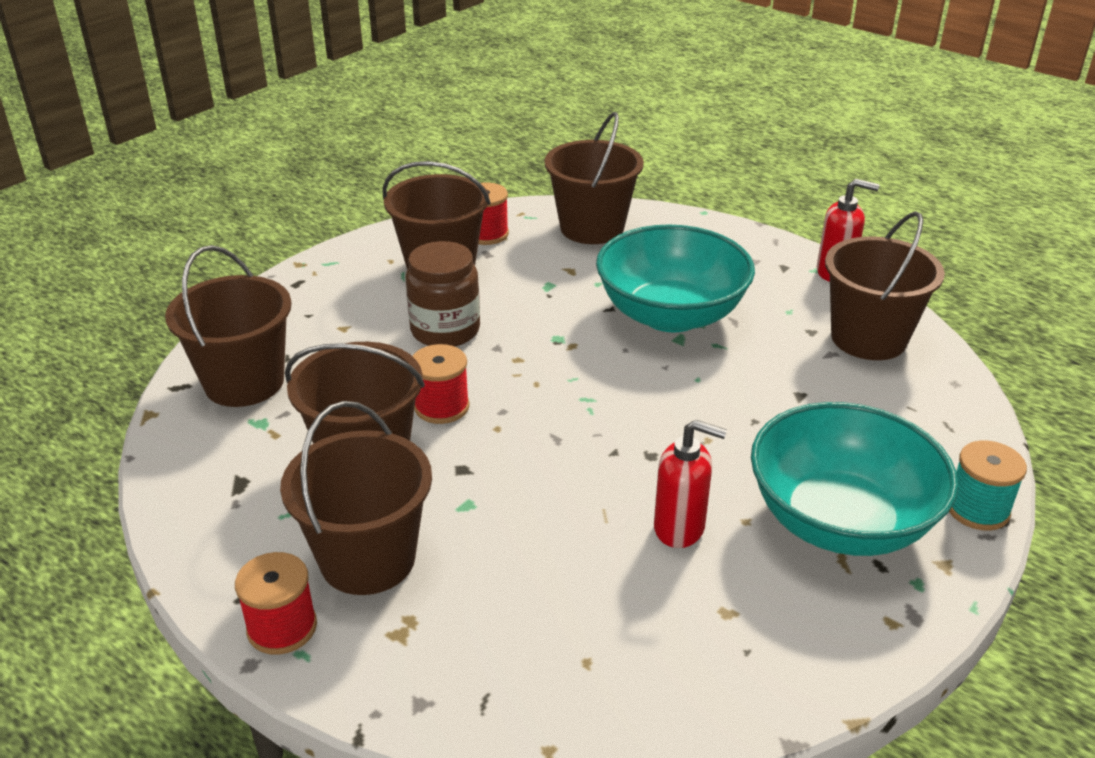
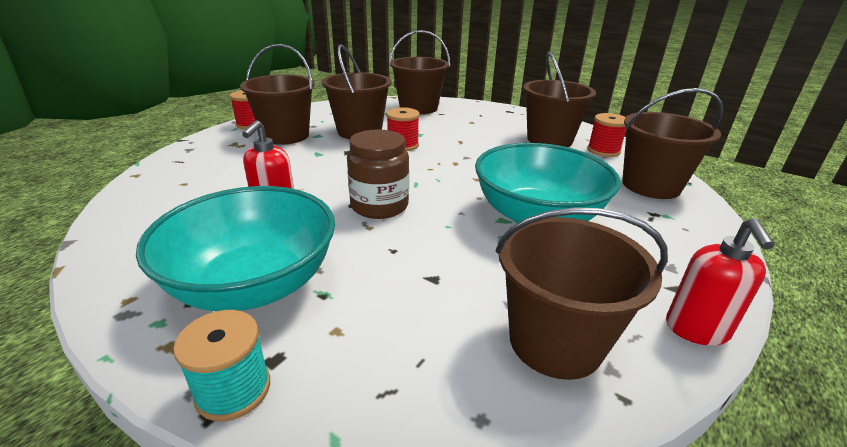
camera: 85 degrees right, 5 degrees down
brown jar [406,241,480,347] -> brown jar moved to [347,130,409,219]

